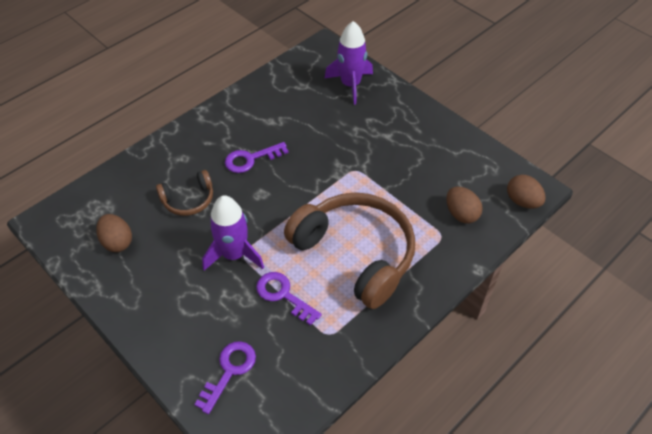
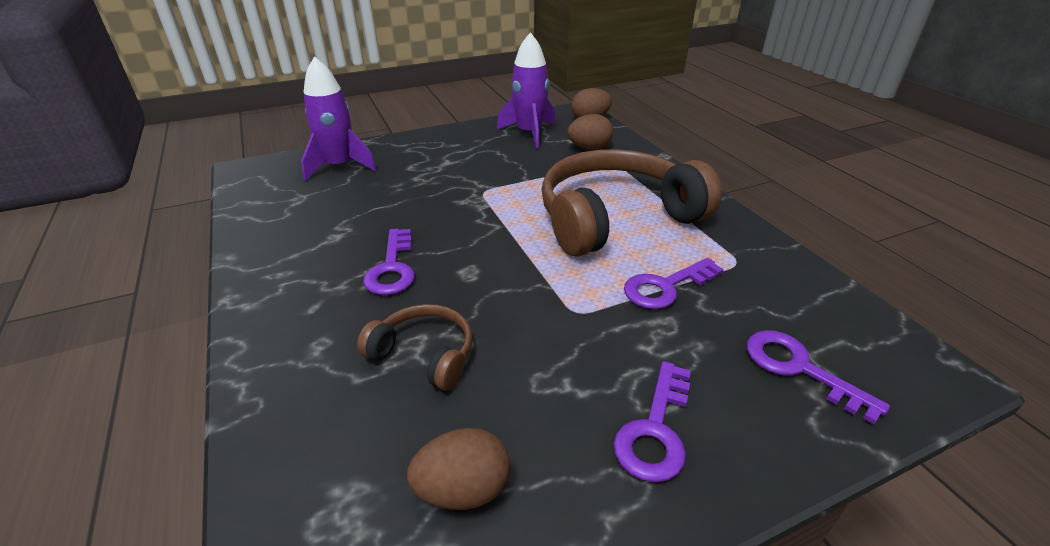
camera: 70 degrees left, 15 degrees down
brown headphones [156,170,213,216] -> brown headphones turned 60 degrees counterclockwise [357,304,473,390]
purple rocket [202,195,264,271] -> purple rocket moved to [497,32,556,148]
none -> purple key [613,361,691,482]

